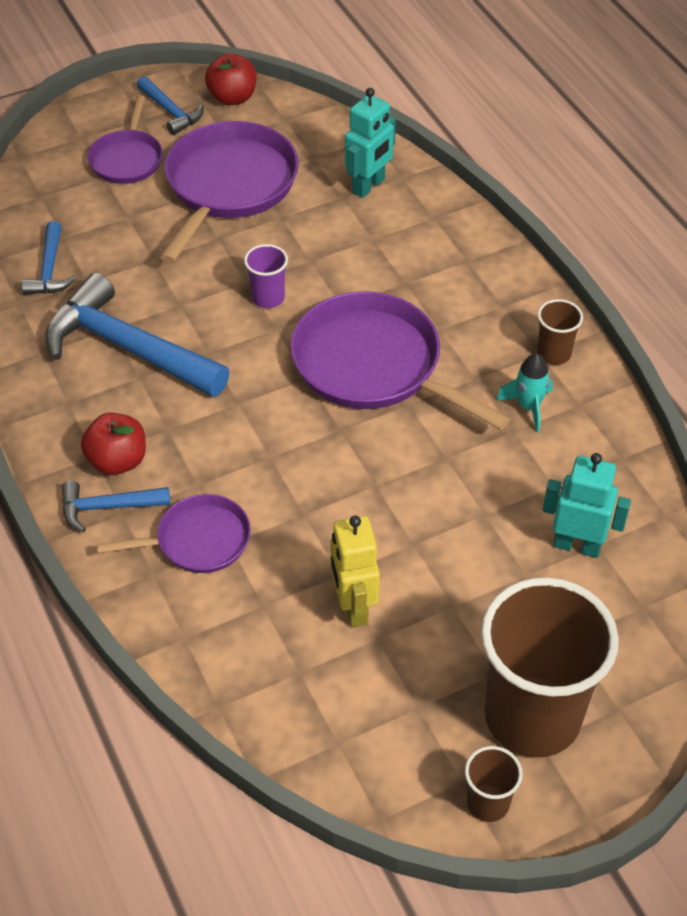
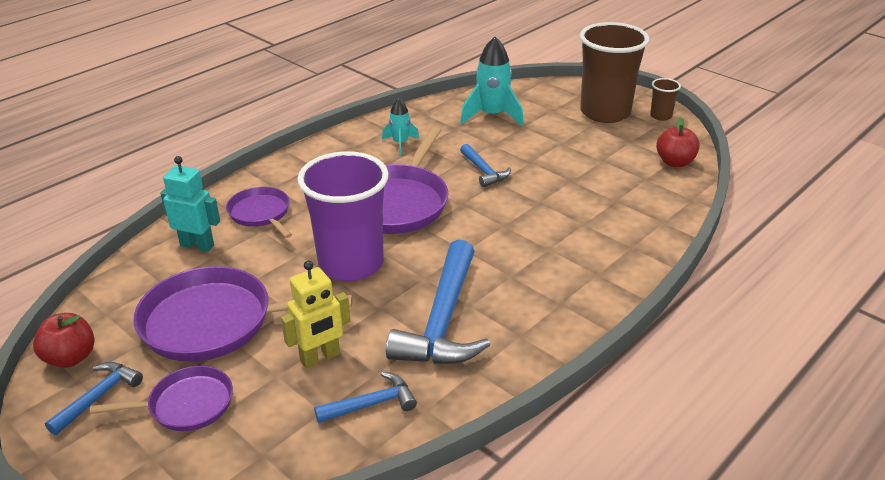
camera: 110 degrees left, 15 degrees down
blue hammer [62,481,170,532] -> blue hammer moved to [460,144,511,187]
red apple [81,413,146,475] -> red apple moved to [656,117,700,167]
purple pan [96,494,251,573] -> purple pan moved to [226,187,292,238]
purple cup [244,244,288,308] -> purple cup [298,151,389,281], size x2.35
yellow robot [330,516,380,627] -> yellow robot moved to [281,261,351,369]
brown cup [537,299,583,365] -> none
turquoise robot [543,453,631,558] -> turquoise rocket [460,37,524,126]

